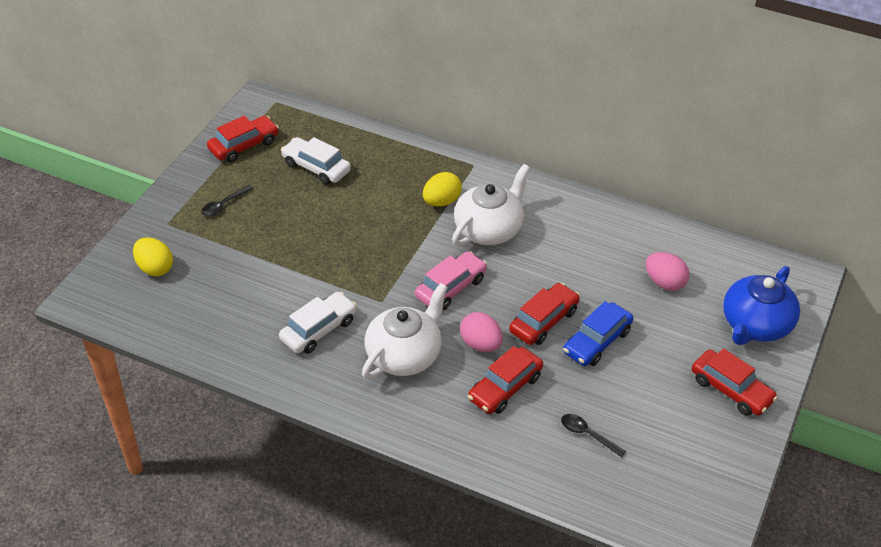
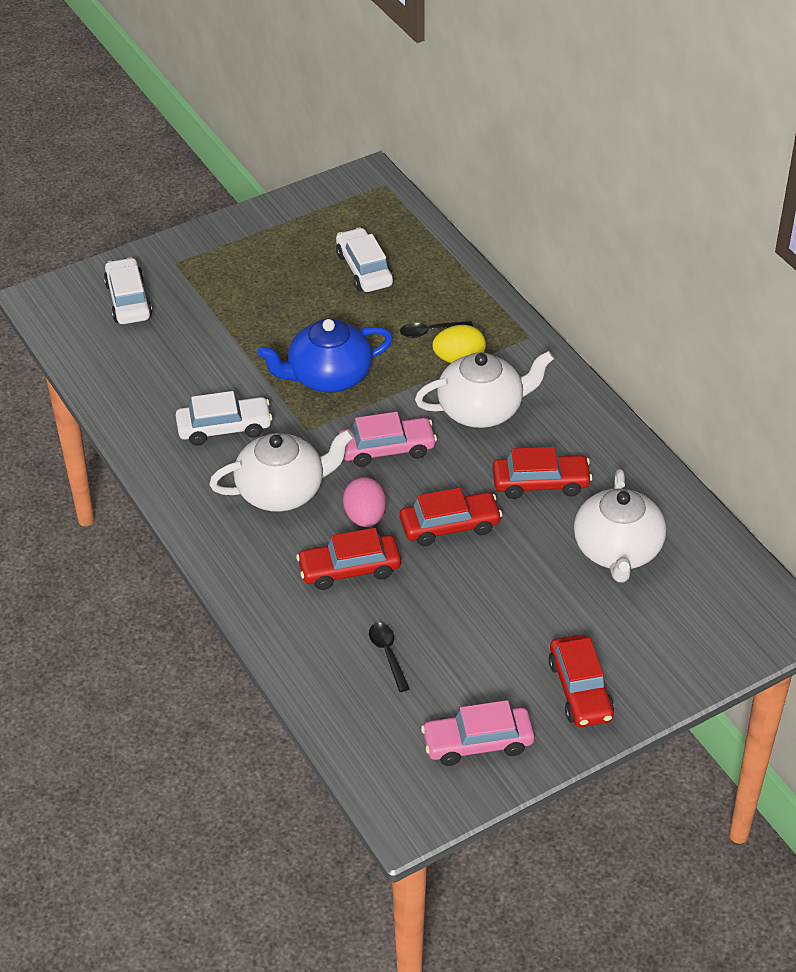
camera: 35 degrees right, 0 degrees up
yellow egg [133,237,173,276] -> white car [104,257,152,324]
black spoon [202,185,254,216] -> black spoon moved to [400,321,473,338]
red car [207,116,279,162] -> red car moved to [492,447,592,499]
blue car [563,301,633,366] -> none
pink egg [646,252,689,291] -> white teapot [574,469,666,583]
blue teapot [723,266,800,345] -> blue teapot moved to [257,318,393,392]
none -> pink car [421,700,534,766]

